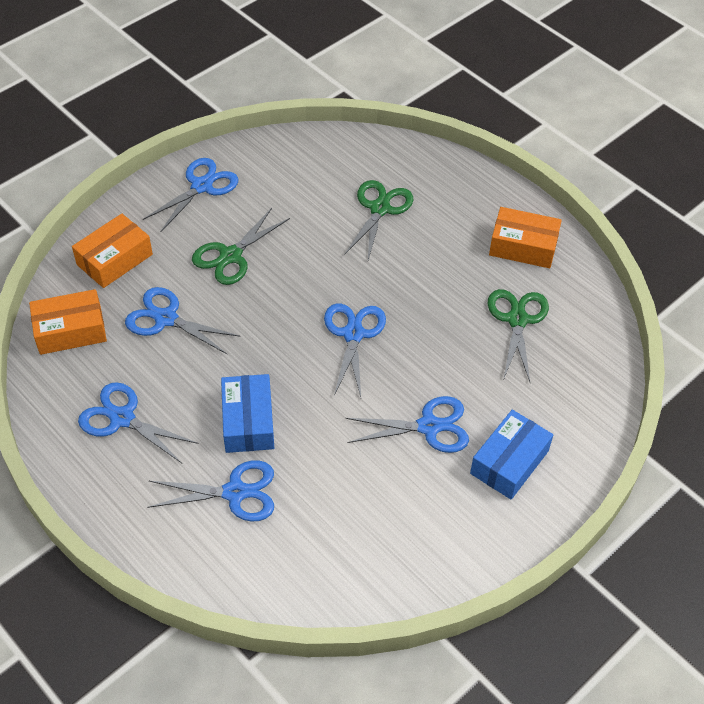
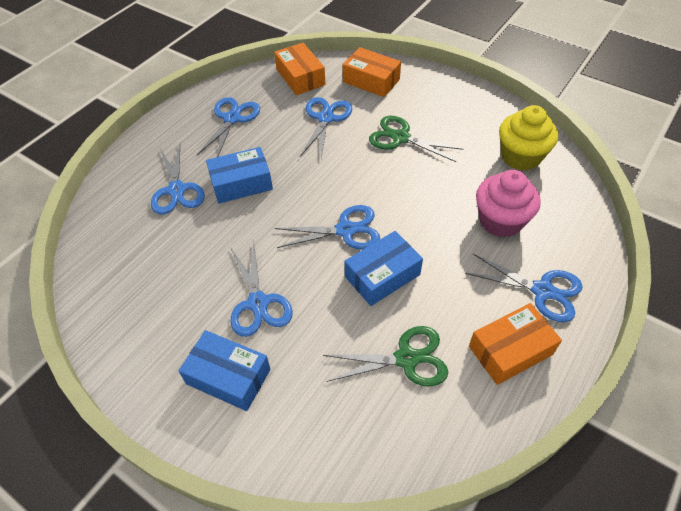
camera: 80 degrees right, 0 degrees up
blue scissors [143,158,239,232] -> blue scissors moved to [465,254,583,322]
green scissors [344,180,413,260] -> pink cupcake [476,170,541,238]
orange box [489,207,562,268] -> orange box turned 60 degrees clockwise [469,303,562,385]
none -> blue box [345,231,423,306]
none -> yellow cupcake [499,105,558,170]

